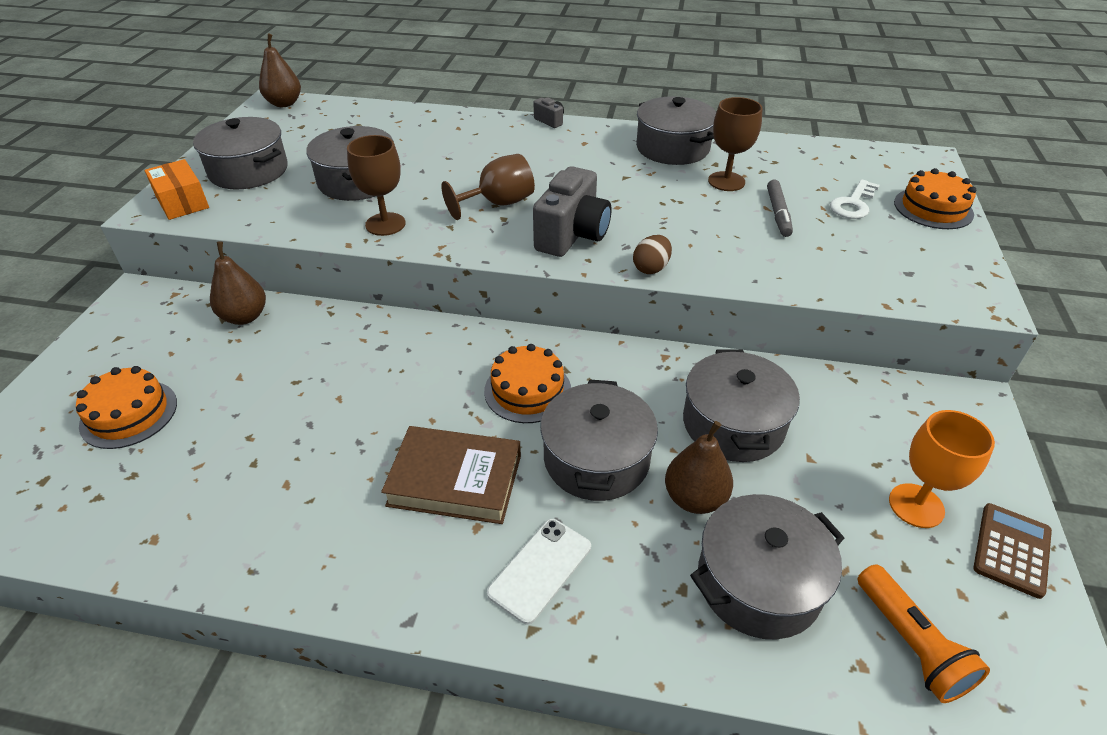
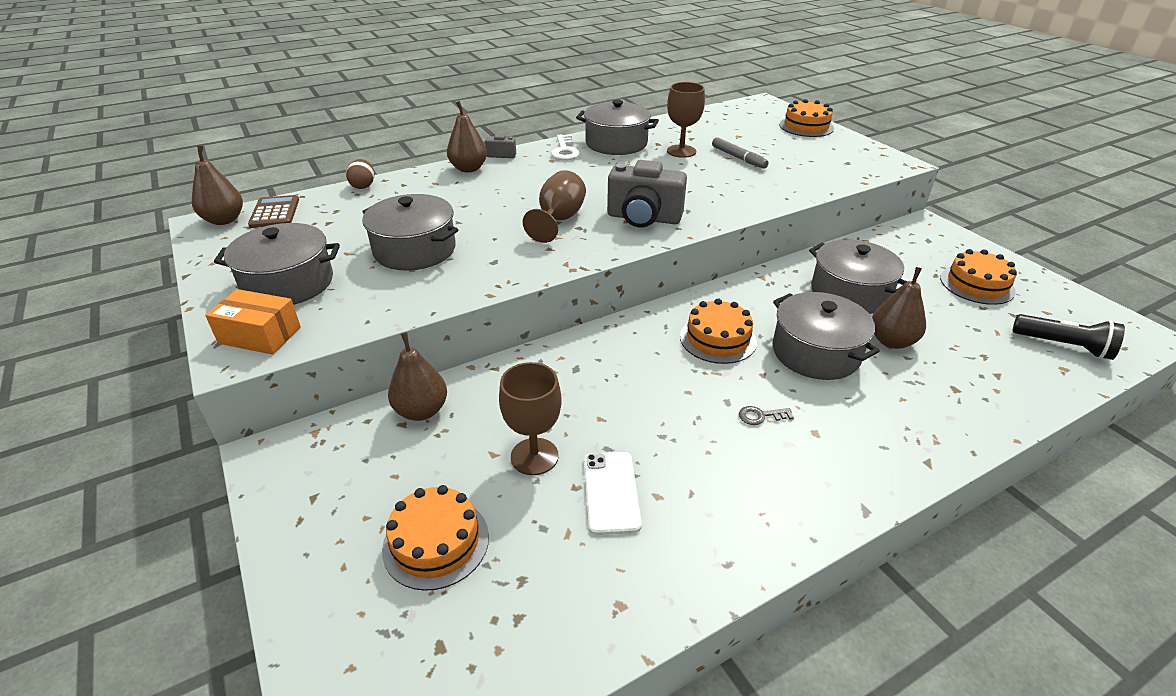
camera: 40 degrees left, 5 degrees down
brown goblet [347,135,406,236] -> brown goblet moved to [499,362,562,475]
brown book [381,426,521,524] -> grey key [739,406,794,425]
white phone [487,519,591,625] -> white phone moved to [583,452,642,535]
grey camera [533,166,611,257] -> grey camera turned 120 degrees clockwise [607,160,687,227]
brown egg [633,235,672,274] -> brown egg moved to [346,159,374,189]
grey pot [690,494,845,639] -> none
white key [830,179,880,219] -> white key moved to [551,135,580,160]
orange flashlight [858,564,990,703] -> black flashlight [1012,314,1125,360]
orange goblet [889,410,995,528] -> orange cake [940,249,1017,305]
brown calculator [973,503,1052,599] -> brown calculator moved to [248,195,299,228]
none -> brown pear [447,101,487,172]

